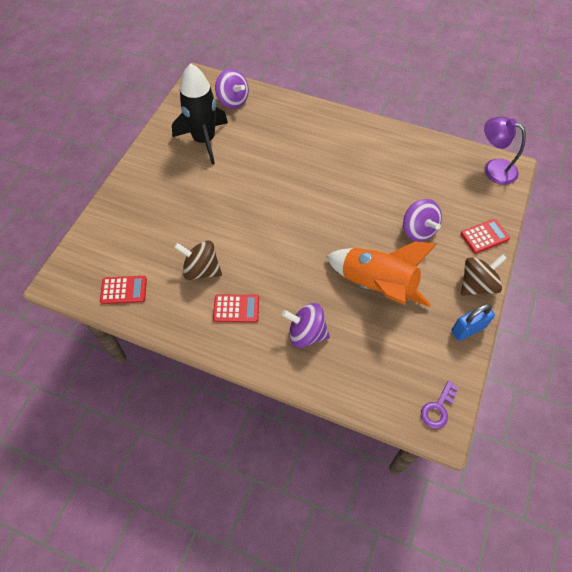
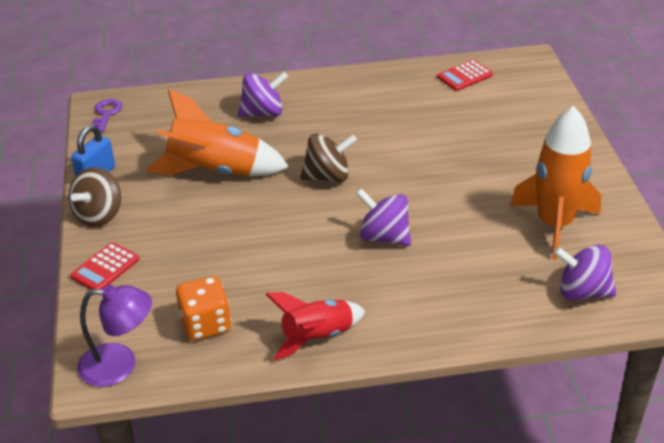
camera: 150 degrees right, 20 degrees down
black rocket [172,63,228,164] -> orange rocket [510,106,601,260]
brown spinning top [174,240,222,280] -> brown spinning top moved to [300,134,357,182]
red calculator [213,295,259,323] -> none
purple spinning top [403,199,442,242] -> purple spinning top moved to [356,188,411,246]
none -> orange dice [176,276,231,341]
none -> red rocket [266,292,365,360]

